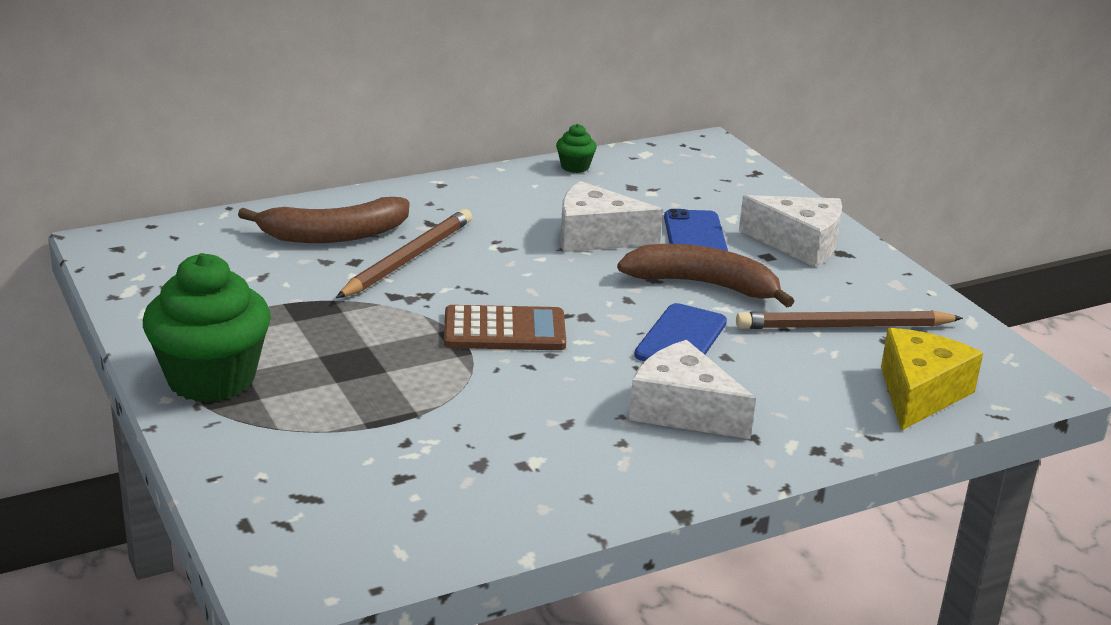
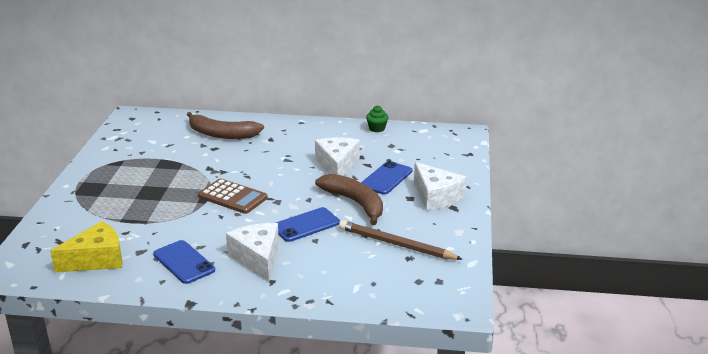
camera: 35 degrees right, 0 degrees up
green cupcake [143,253,271,402] -> none
brown pencil [336,209,472,298] -> none
white cheese [560,181,663,252] -> white cheese turned 45 degrees clockwise [315,137,360,176]
yellow cheese [881,328,983,431] -> yellow cheese moved to [50,221,122,272]
none -> blue phone [153,240,215,284]

